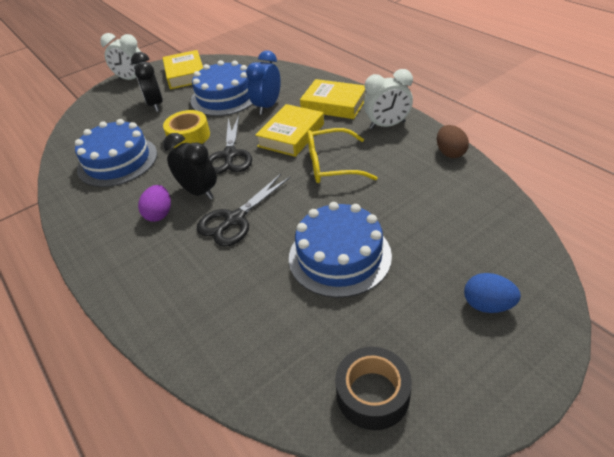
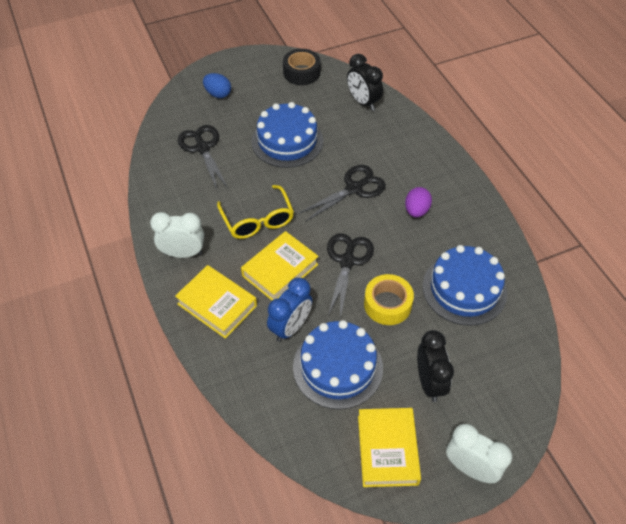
camera: 170 degrees left, 10 degrees up
black clock [163,133,217,200] -> black clock moved to [347,54,383,111]
yellow glasses [307,128,378,183] -> yellow glasses turned 60 degrees clockwise [217,185,294,239]
brown egg [437,125,469,158] -> none
none -> black scissors [178,125,228,189]

